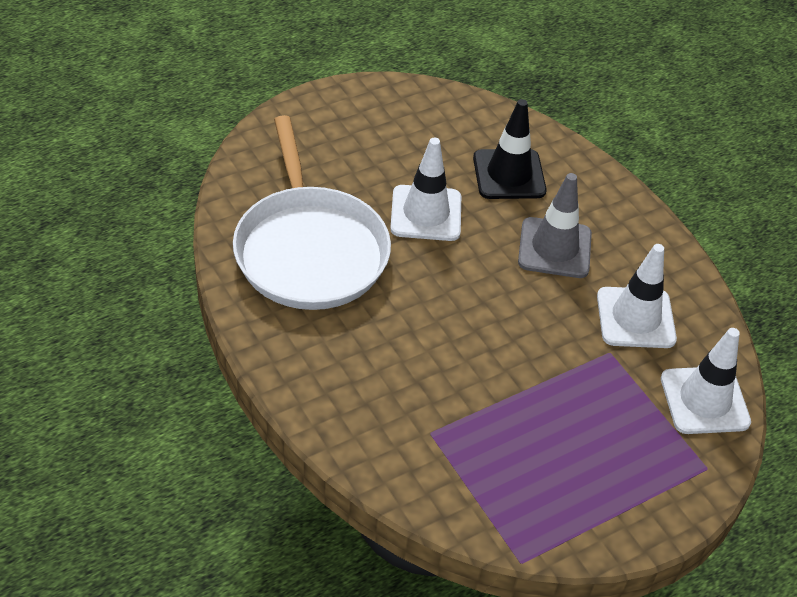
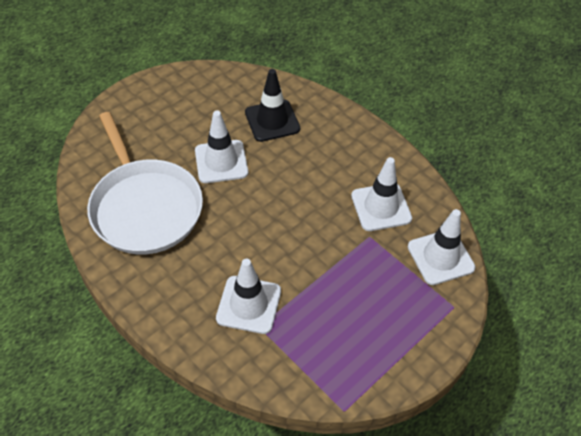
camera: 10 degrees left, 5 degrees up
grey traffic cone [518,173,592,278] -> none
none -> white traffic cone [216,259,281,334]

